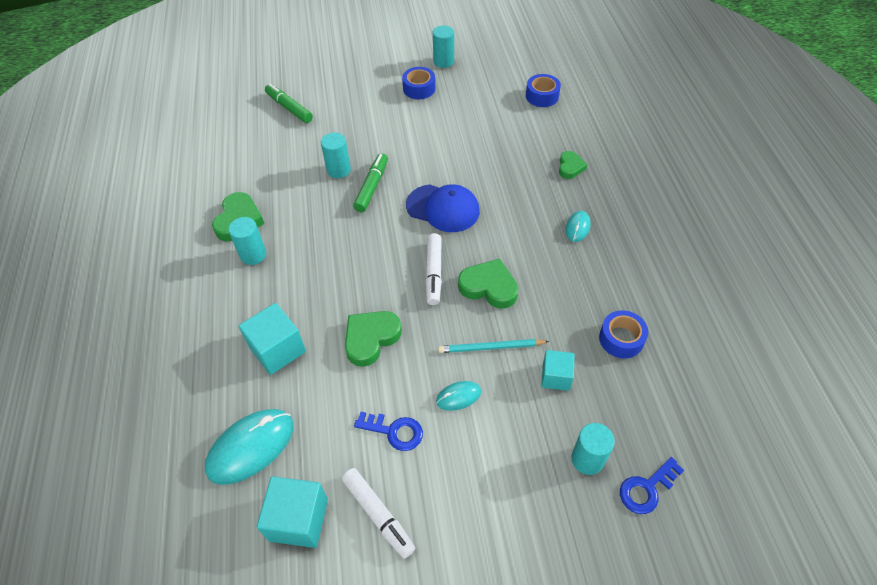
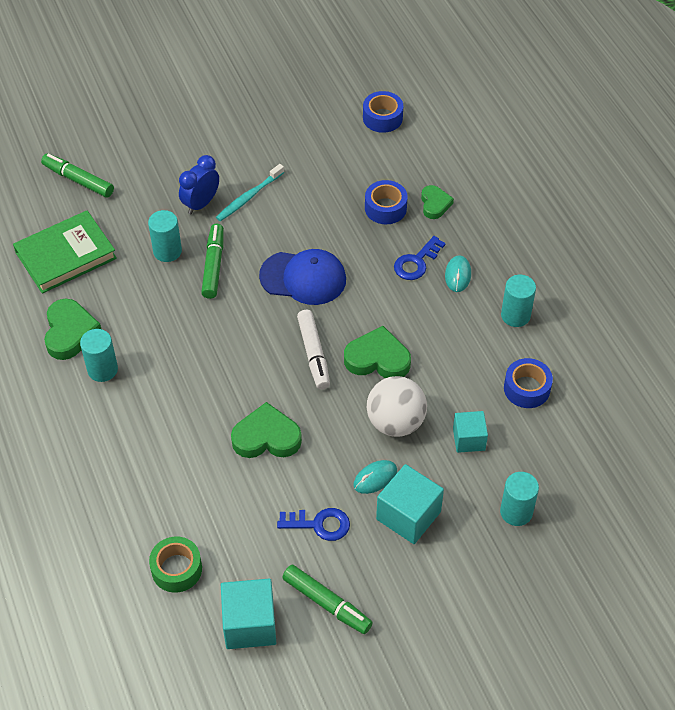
camera: 15 degrees left, 0 degrees up
turquoise mouse [205,409,294,485] -> green tape [149,537,202,593]
turquoise cube [238,303,306,375] -> turquoise cube moved to [376,464,444,544]
white marker [342,468,415,559] -> green marker [282,565,373,634]
green heart [345,311,402,367] -> green heart turned 60 degrees clockwise [231,402,302,458]
blue tape [402,67,435,99] -> blue tape moved to [365,180,408,224]
turquoise cylinder [433,26,454,68] -> turquoise cylinder moved to [501,275,536,327]
turquoise pencil [438,339,549,353] -> white ball [367,376,427,437]
blue key [620,457,684,514] -> blue key moved to [394,236,446,280]
none -> green book [13,211,117,294]
none -> blue clock [179,155,219,214]
none -> turquoise toothbrush [216,164,284,221]

